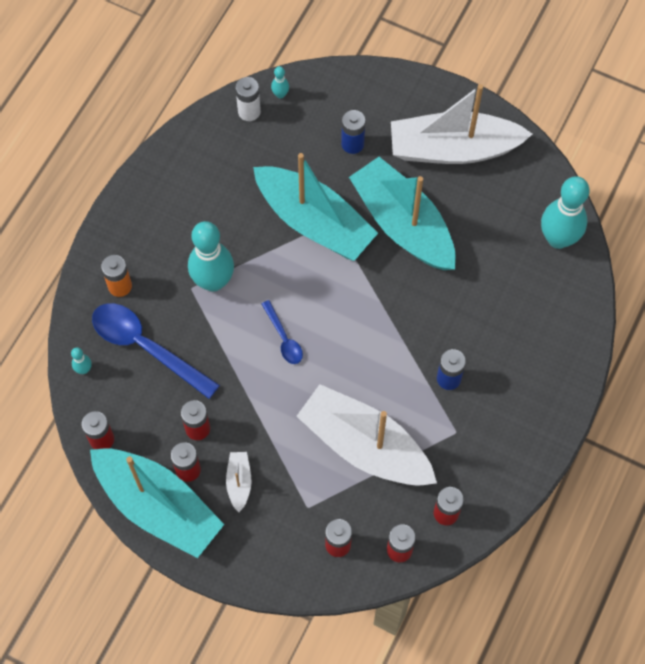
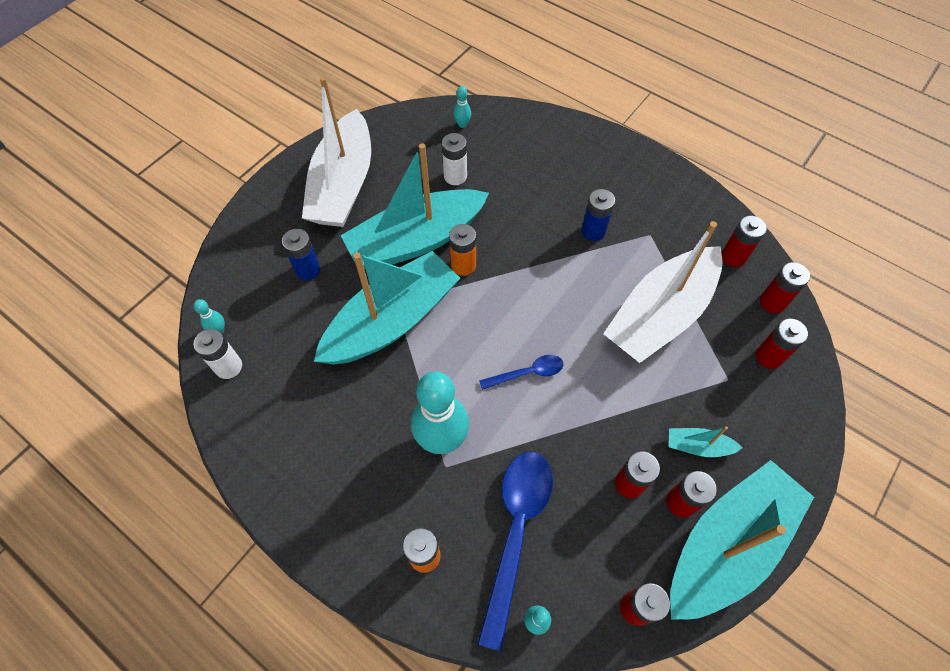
camera: 80 degrees left, 5 degrees down
blue spoon [92,303,220,399] -> blue spoon turned 150 degrees clockwise [477,452,553,651]
white boat [226,452,252,512] -> turquoise boat [669,426,743,457]
turquoise bowling pin [541,176,589,249] -> turquoise bowling pin [453,86,471,128], size x0.42
none -> white battery [442,133,467,185]
none -> orange battery [449,224,476,276]

